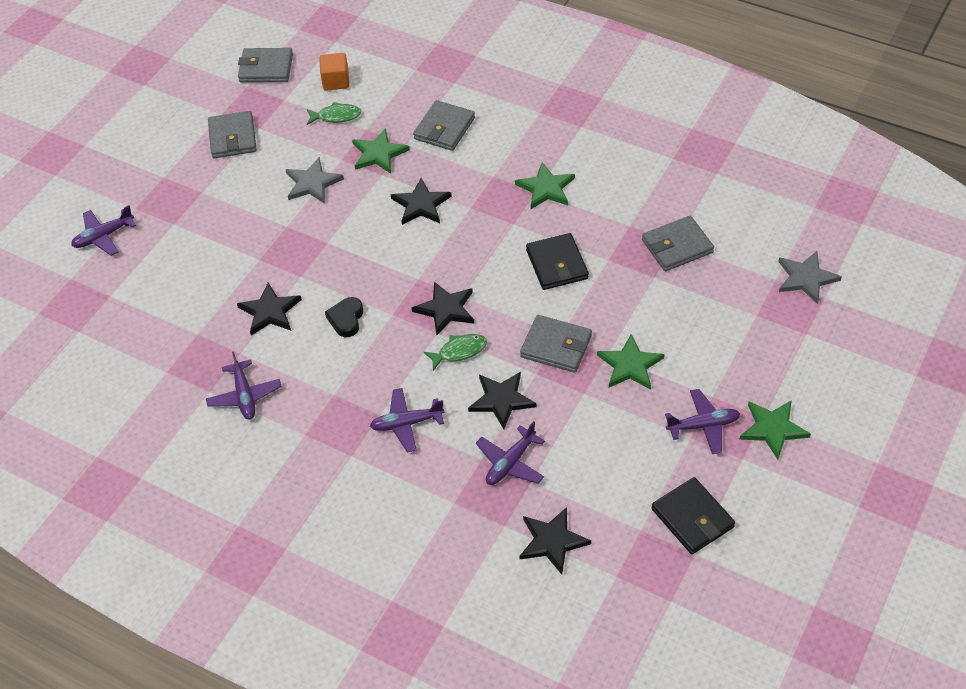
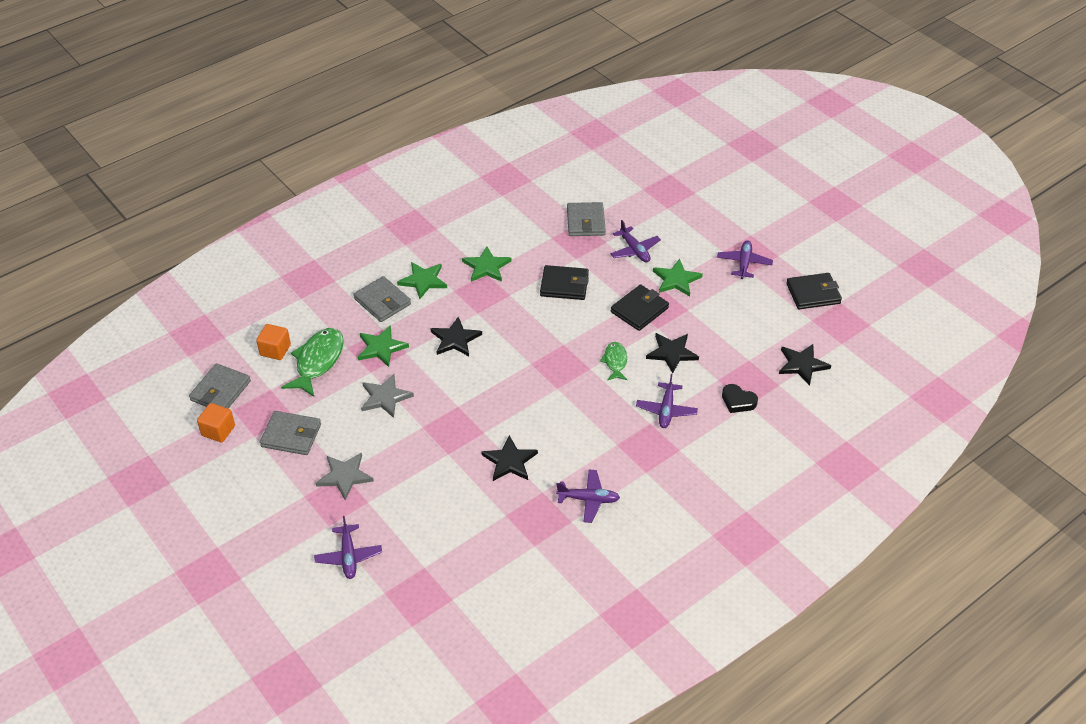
camera: 70 degrees left, 5 degrees down
green fish [307,102,361,125] -> green fish [281,328,344,397], size x1.75
black heart [325,297,363,337] -> black heart moved to [722,384,758,413]
black star [412,282,474,336] -> none
purple plane [476,421,545,485] -> purple plane moved to [610,220,661,263]
grey wallet [520,315,592,372] -> black wallet [611,284,669,331]
green star [739,400,811,459] -> green star moved to [397,262,447,299]
grey star [778,251,842,304] -> grey star moved to [316,453,374,500]
none -> orange cube [197,403,235,442]

